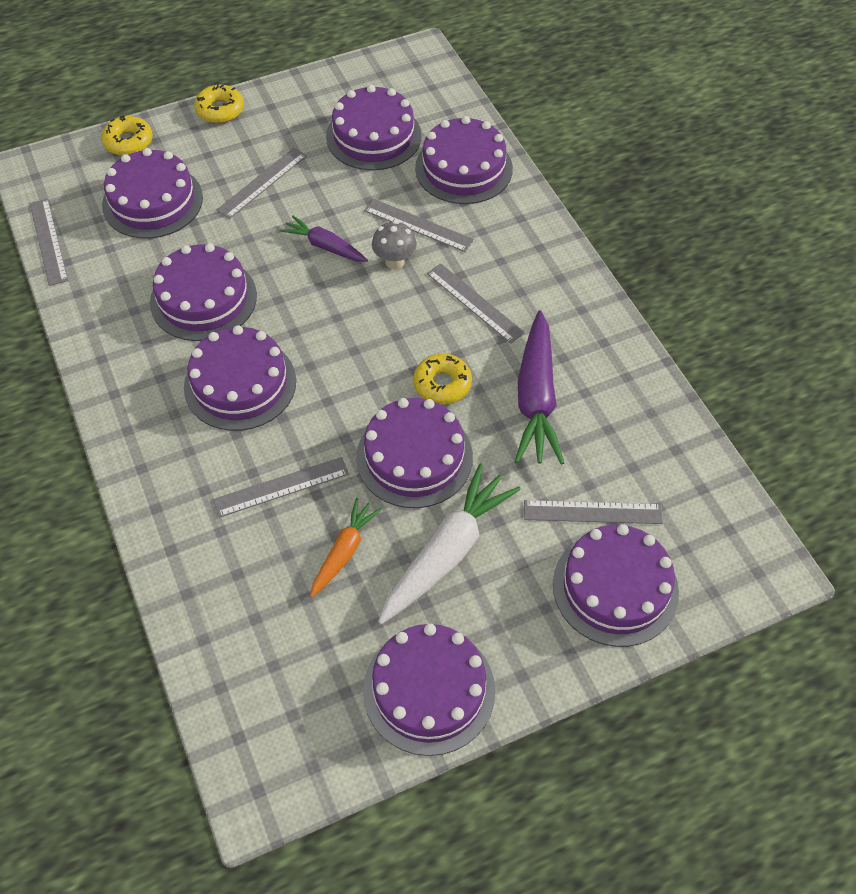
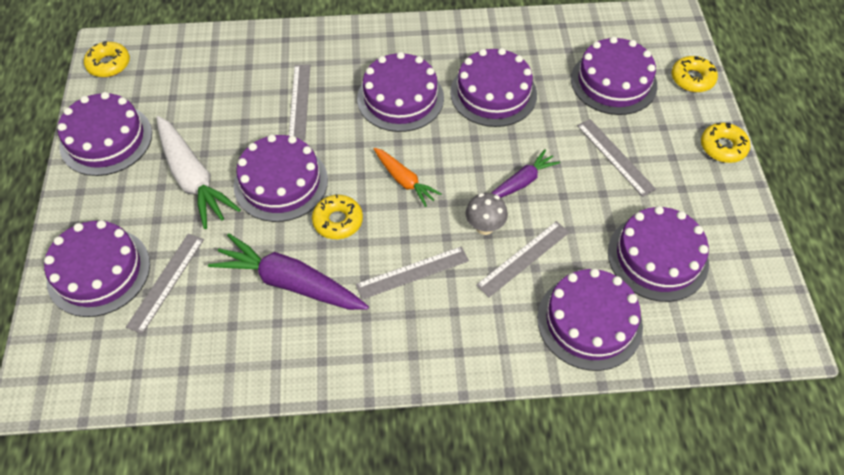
camera: 110 degrees right, 0 degrees up
grey ruler [29,199,68,286] -> none
orange carrot [310,498,382,597] -> orange carrot moved to [374,148,442,207]
none -> yellow donut [84,41,130,77]

